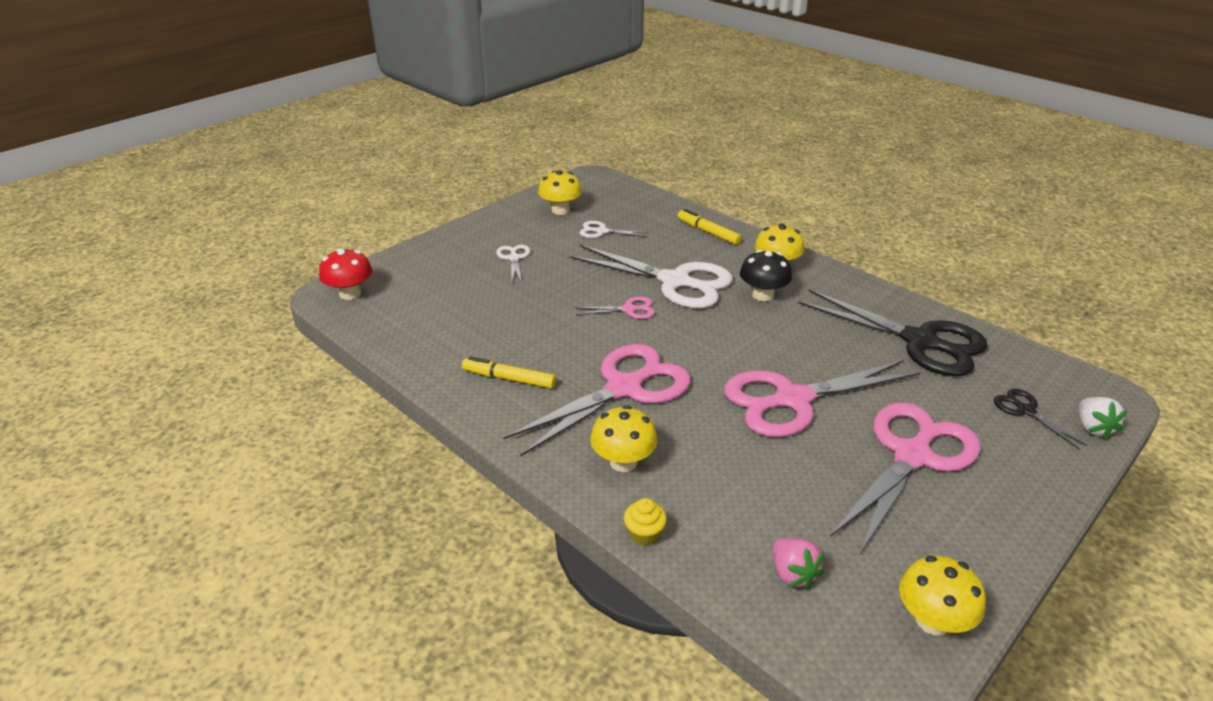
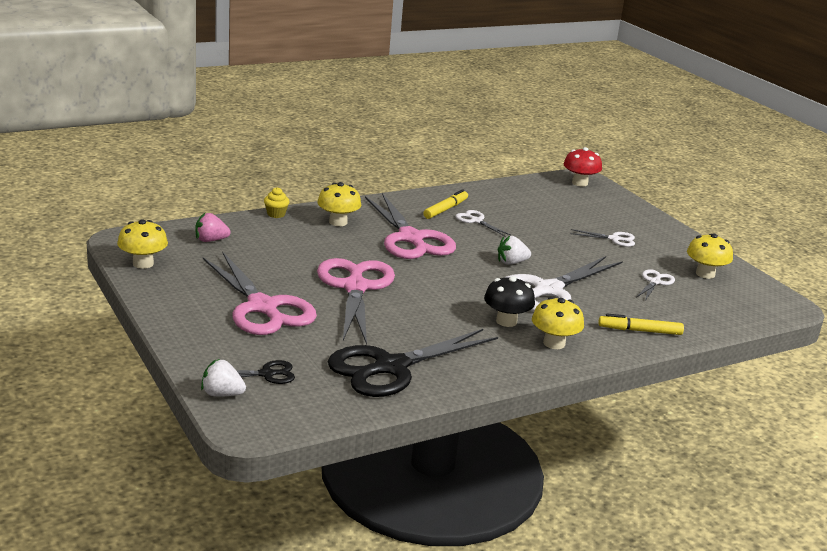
camera: 105 degrees right, 10 degrees down
pink scissors [575,297,655,319] -> white strawberry [498,236,531,265]
yellow marker [678,209,742,245] -> yellow marker turned 150 degrees counterclockwise [598,314,684,335]
none -> white scissors [456,210,511,236]

